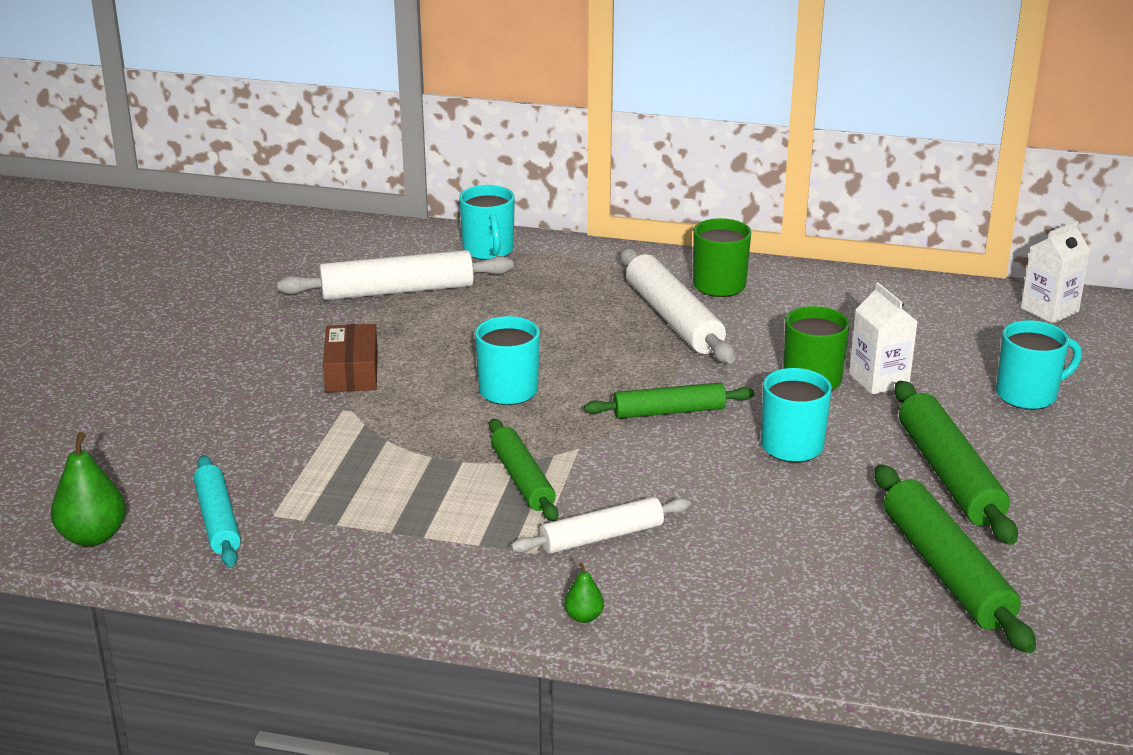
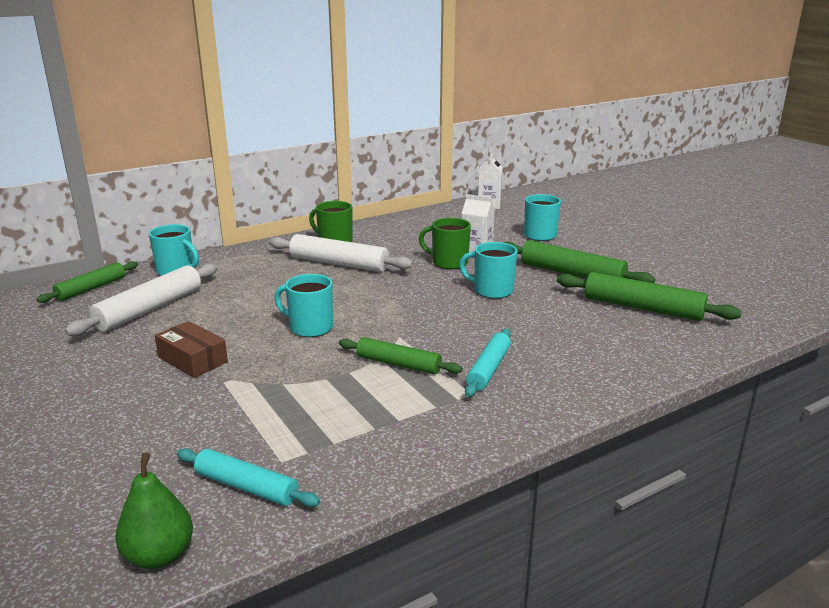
camera: 45 degrees left, 5 degrees down
white rolling pin [511,497,691,554] -> turquoise rolling pin [465,329,511,397]
green pear [564,562,604,623] -> none
green rolling pin [584,383,754,419] -> green rolling pin moved to [36,261,138,303]

